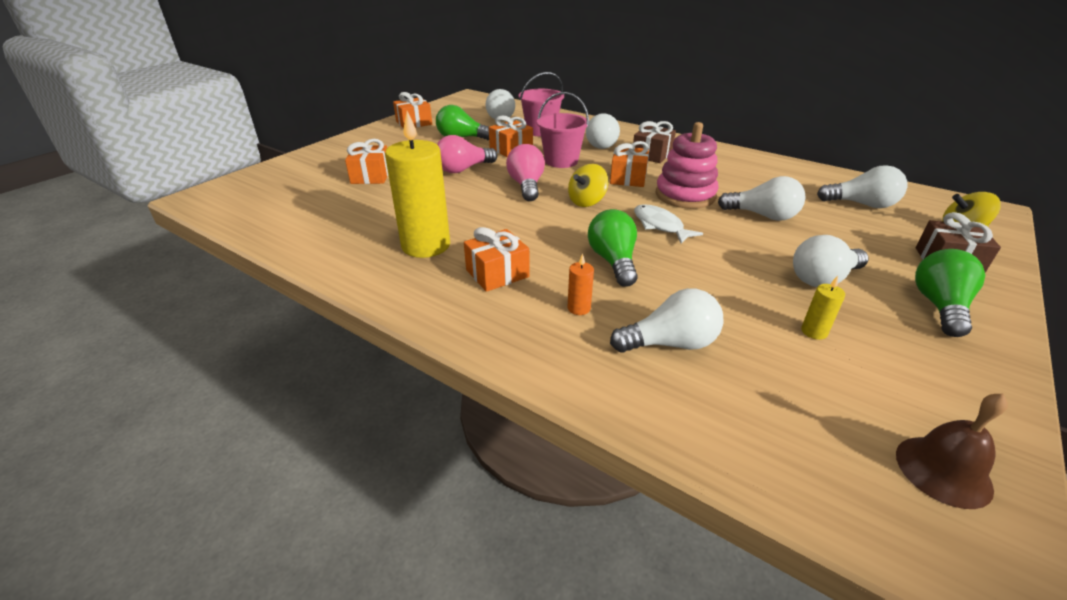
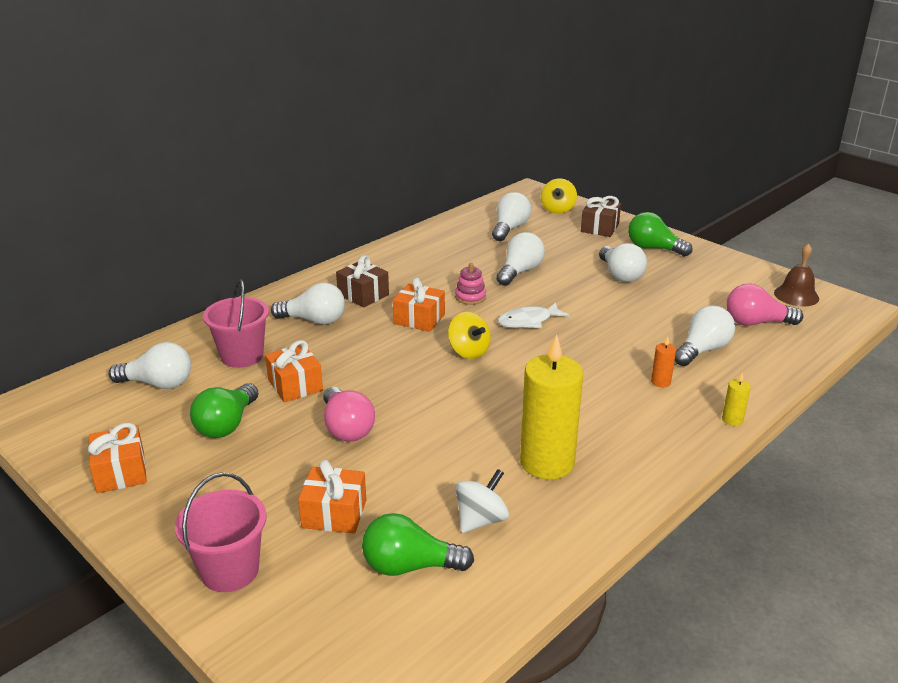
camera: 80 degrees left, 5 degrees down
orange gift [464,227,530,292] -> none
pink light bulb [506,144,545,201] -> pink light bulb moved to [726,283,803,326]
pink bucket [537,92,589,168] -> pink bucket moved to [175,472,267,592]
green light bulb [588,209,638,287] -> green light bulb moved to [362,513,474,576]
white light bulb [610,288,723,353] -> white light bulb turned 45 degrees clockwise [675,306,735,366]
pink stacking toy [656,122,719,209] -> pink stacking toy [455,263,486,305], size x0.52
yellow candle [801,276,845,340] -> yellow candle moved to [722,372,751,426]
none -> white spinning top [455,469,509,533]

